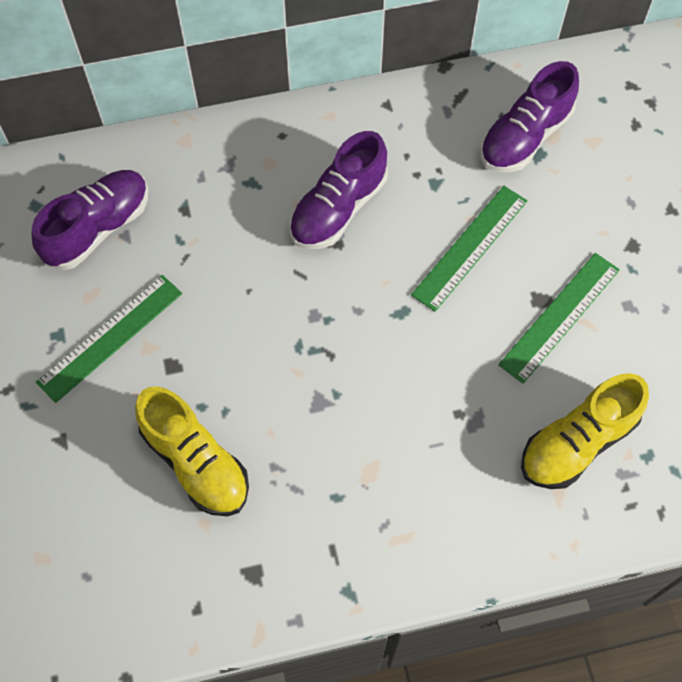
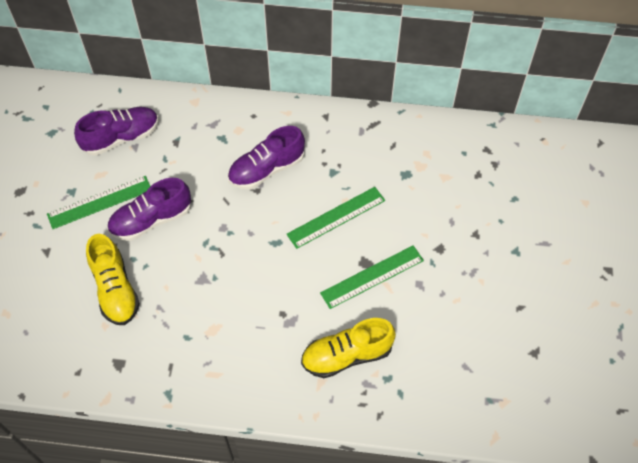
camera: 20 degrees right, 5 degrees down
purple shoe [480,61,579,172] -> purple shoe moved to [107,178,191,241]

